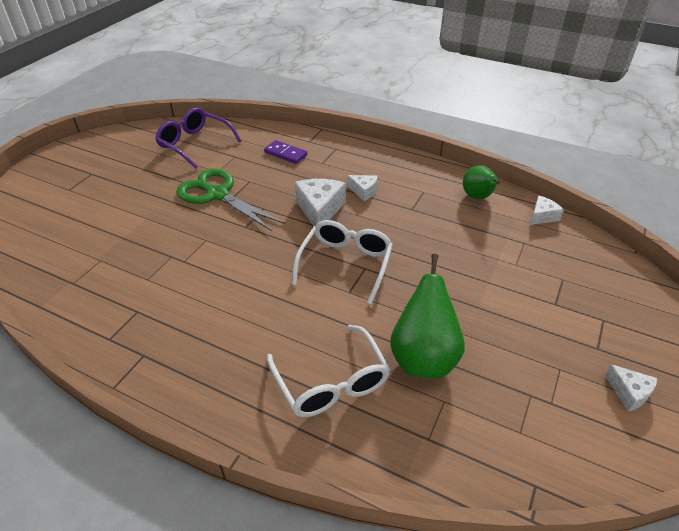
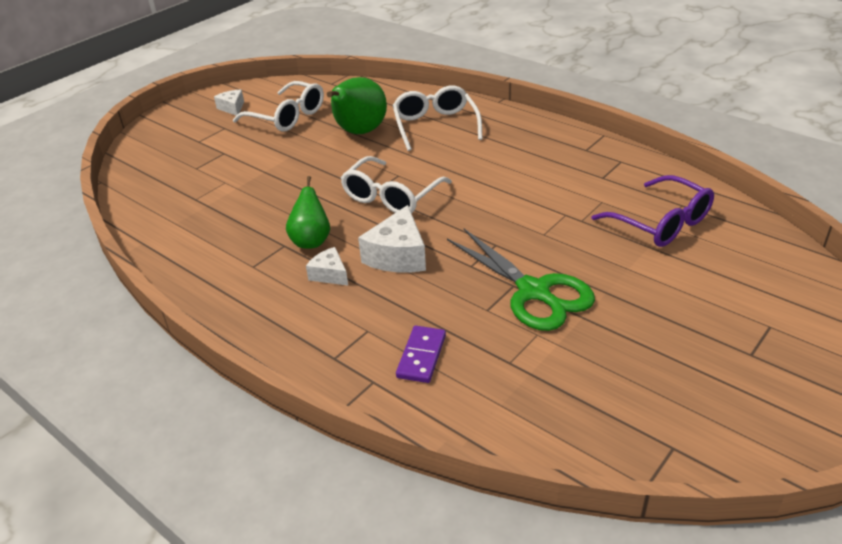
camera: 165 degrees left, 5 degrees down
purple glasses [155,108,242,169] -> purple glasses moved to [591,175,714,247]
purple domino [264,140,307,164] -> purple domino turned 60 degrees clockwise [396,326,446,383]
green pear [463,165,500,199] -> green pear moved to [286,176,330,249]
white cheese [530,195,564,225] -> none
none -> white glasses [233,81,324,132]

